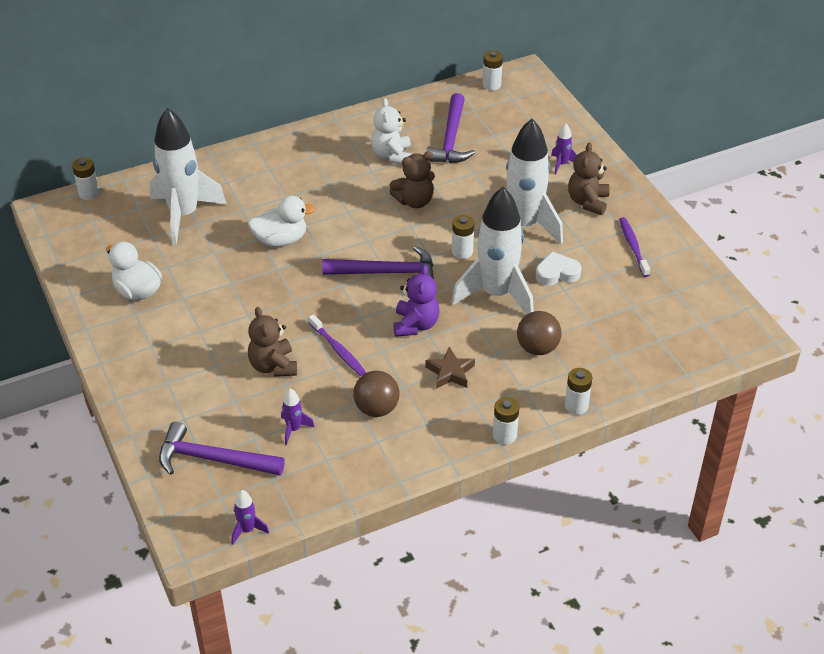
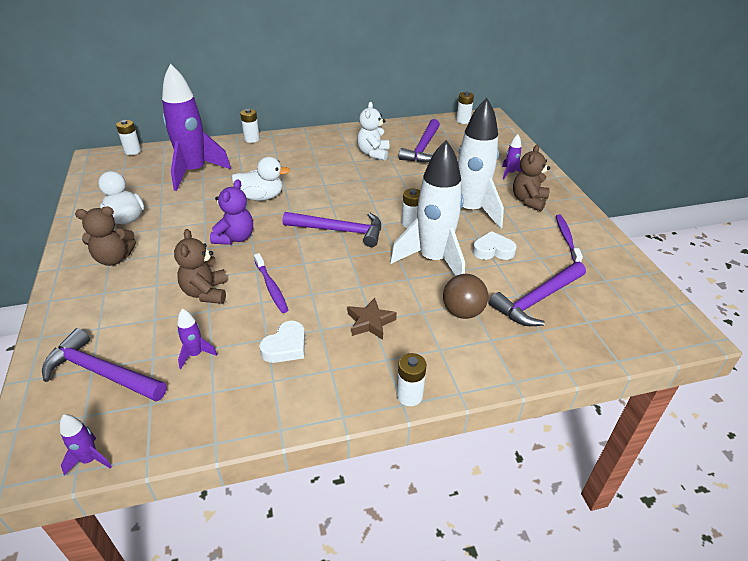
camera: 10 degrees right, 5 degrees down
white rocket [150,108,227,245] -> purple rocket [162,64,231,191]
brown ball [353,371,400,417] -> white heart [259,321,305,363]
brown teddy bear [389,151,435,208] -> brown teddy bear moved to [75,206,136,266]
purple teddy bear [393,265,440,337] -> purple teddy bear moved to [210,179,253,245]
white battery [565,368,592,415] -> white battery moved to [240,109,260,143]
none -> purple hammer [489,262,586,326]

